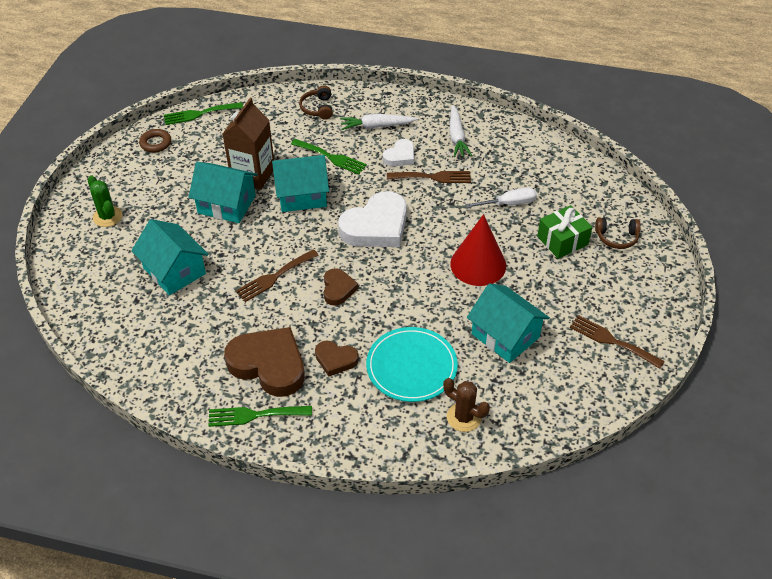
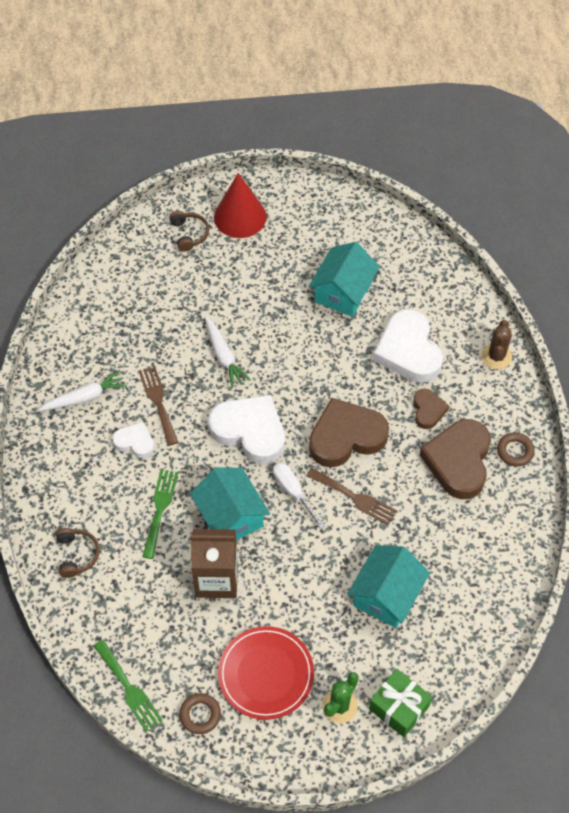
camera: 110 degrees left, 10 degrees up
turquoise house [188,162,258,223] -> none
green fork [208,406,312,427] -> brown ring [497,433,535,467]
brown headphones [299,86,333,120] -> brown headphones turned 75 degrees counterclockwise [56,528,100,578]
brown heart [324,268,358,306] -> brown heart [309,398,389,468], size x1.91
white carrot [340,114,418,130] -> white carrot moved to [205,316,251,388]
turquoise plate [366,327,458,402] -> white heart [373,309,443,382]
brown cactus [443,378,490,432] -> brown cactus moved to [481,320,512,369]
red cone [450,214,506,286] -> red cone moved to [214,173,267,238]
white screwdriver [465,187,537,208] -> white screwdriver moved to [273,462,325,529]
green gift [537,205,592,259] -> green gift moved to [369,669,432,737]
brown fork [570,315,665,369] -> none
none -> red plate [218,626,314,720]

